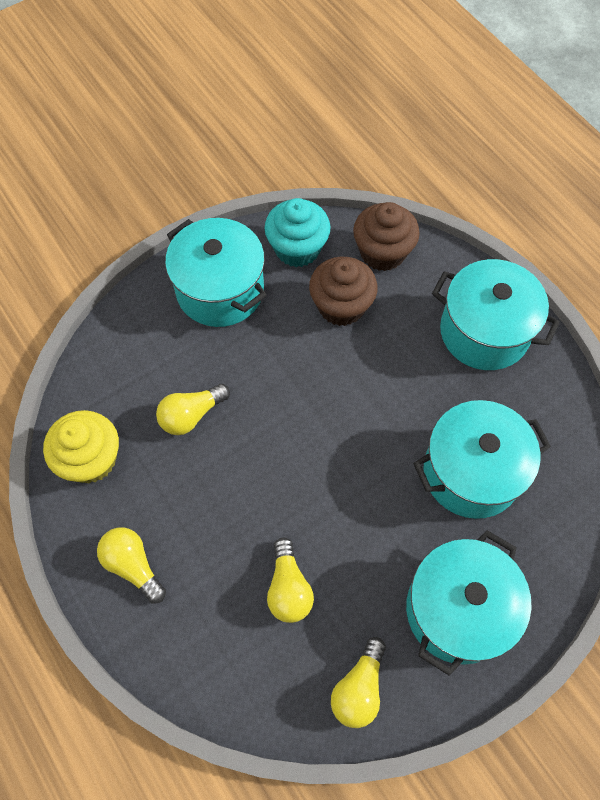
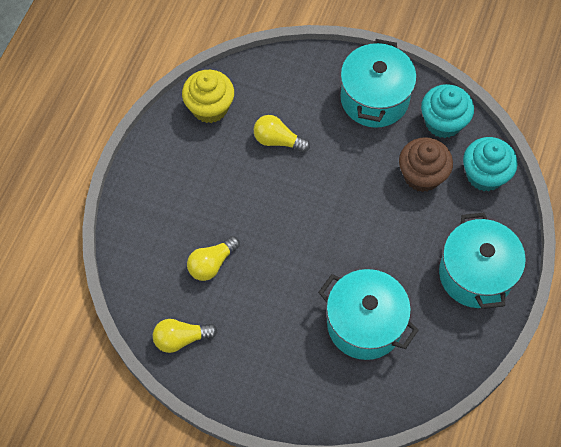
camera: 55 degrees right, 0 degrees up
yellow light bulb [97,527,166,603] -> none
brown cupcake [353,202,420,271] -> turquoise cupcake [463,137,518,191]
turquoise pot [406,530,532,676] -> none

